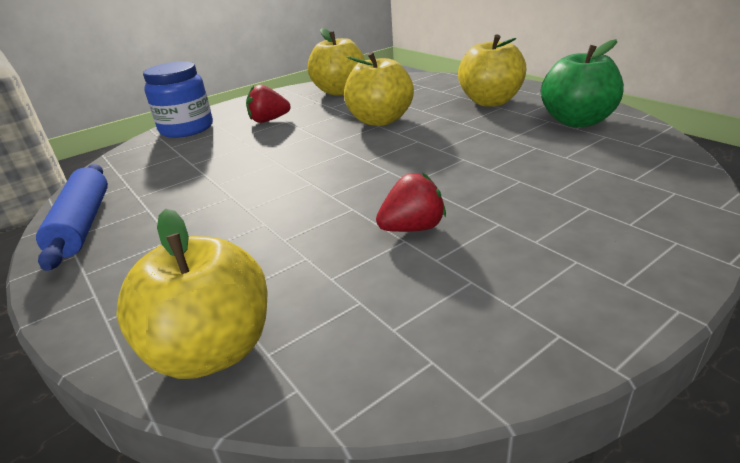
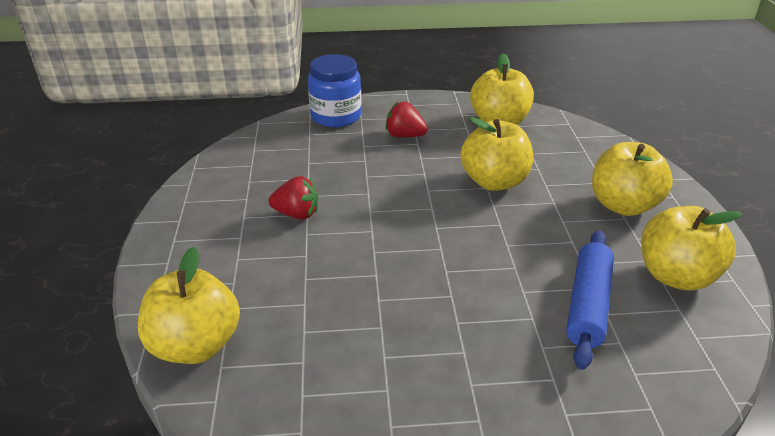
camera: 30 degrees right, 5 degrees up
blue rolling pin [36,164,108,271] -> blue rolling pin moved to [566,230,614,370]
red strawberry [376,172,446,232] -> red strawberry moved to [268,176,318,220]
green apple [541,39,624,127] -> yellow apple [641,206,742,291]

